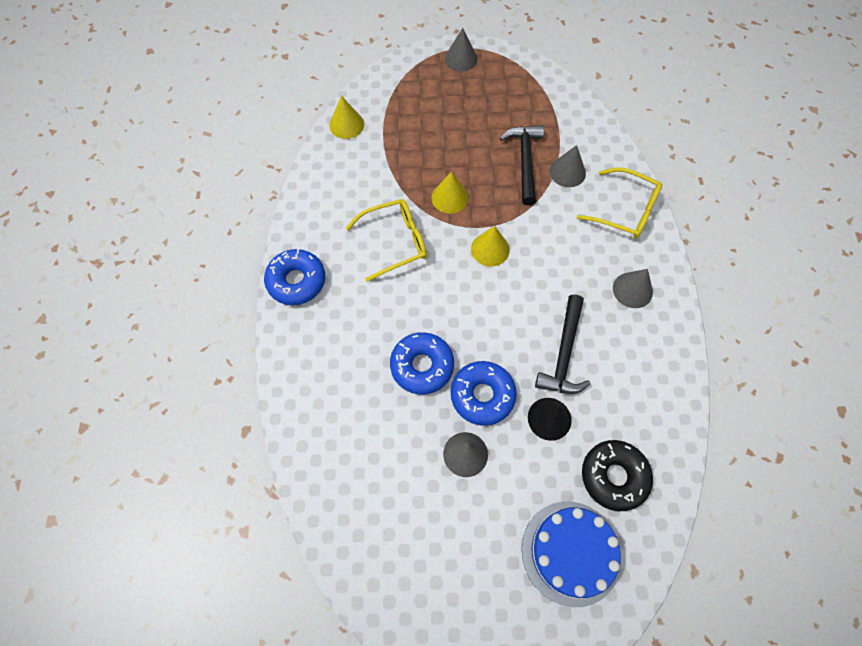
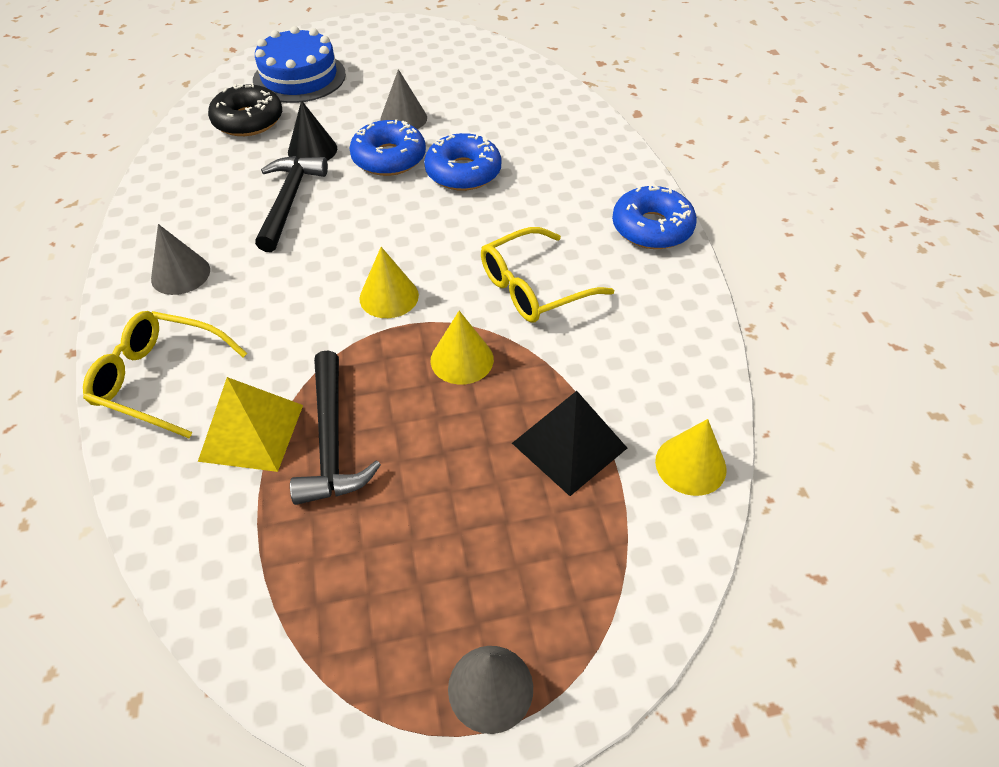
camera: 170 degrees right, 15 degrees down
grey cone [549,145,586,187] -> yellow pyramid [198,377,303,472]
none -> black pyramid [512,391,627,496]

